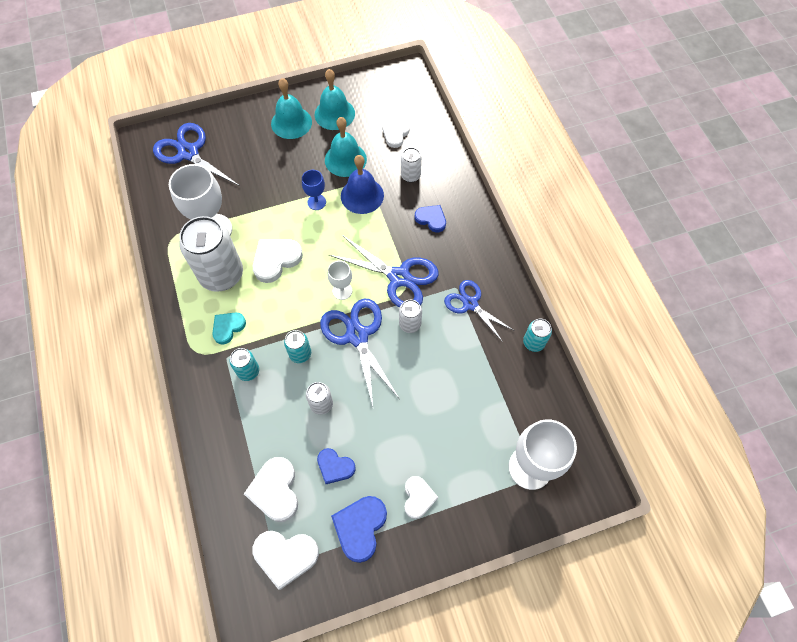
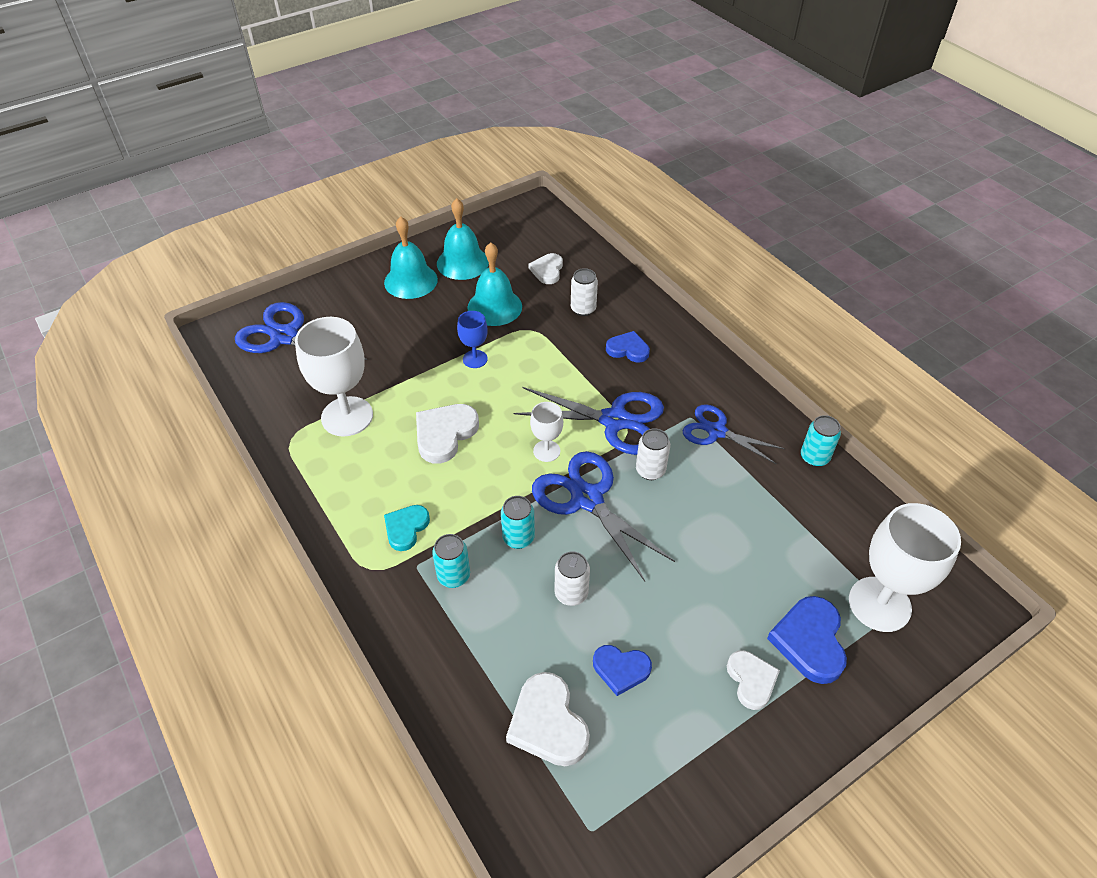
camera: 15 degrees left, 15 degrees down
white can [179,216,243,292] -> none
white heart [253,531,319,590] -> none
blue heart [331,496,387,563] -> blue heart moved to [767,596,847,684]
blue bell [341,155,384,214] -> none

